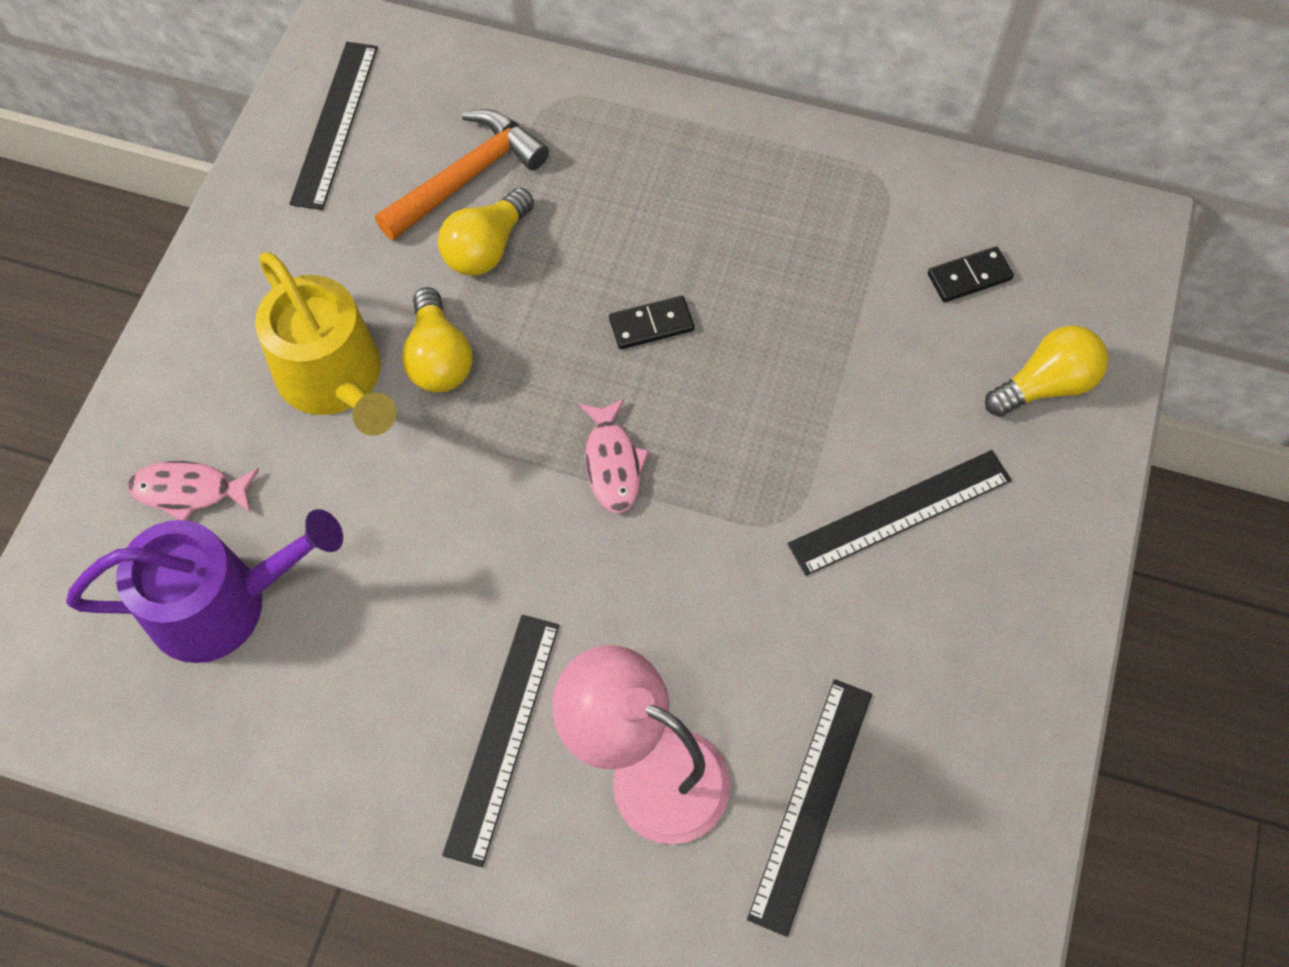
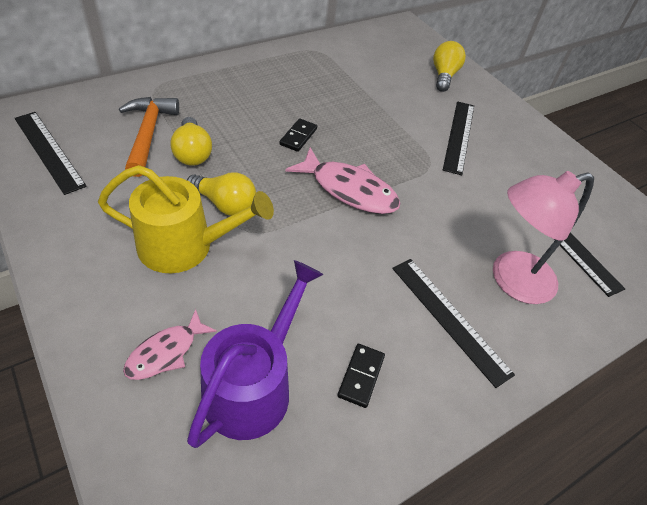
camera: 55 degrees left, 15 degrees down
pink fish [579,398,649,513] -> pink fish [285,148,400,214], size x1.64
black domino [928,246,1014,302] -> black domino moved to [337,344,385,408]

